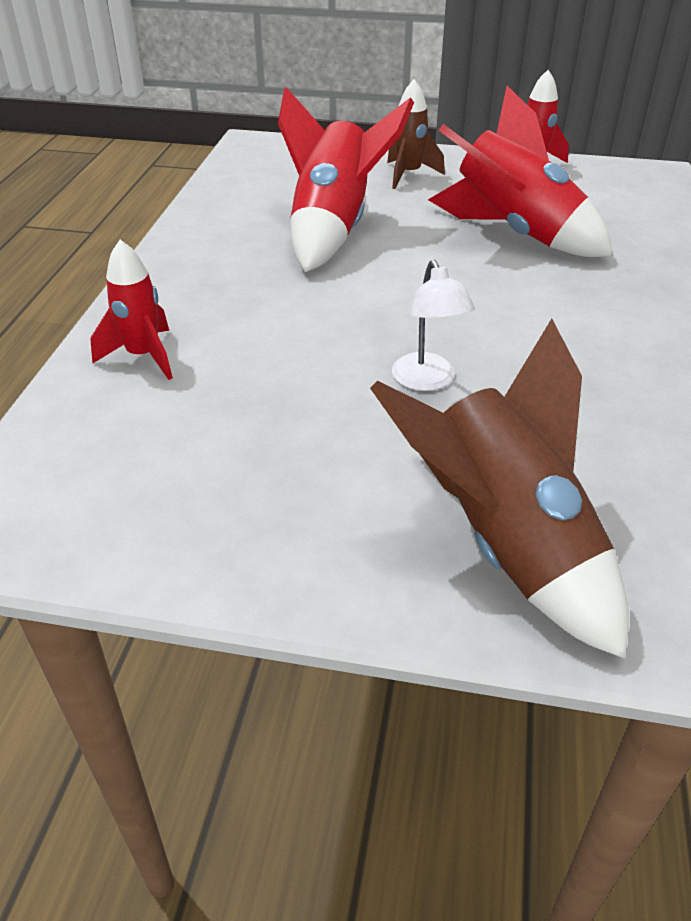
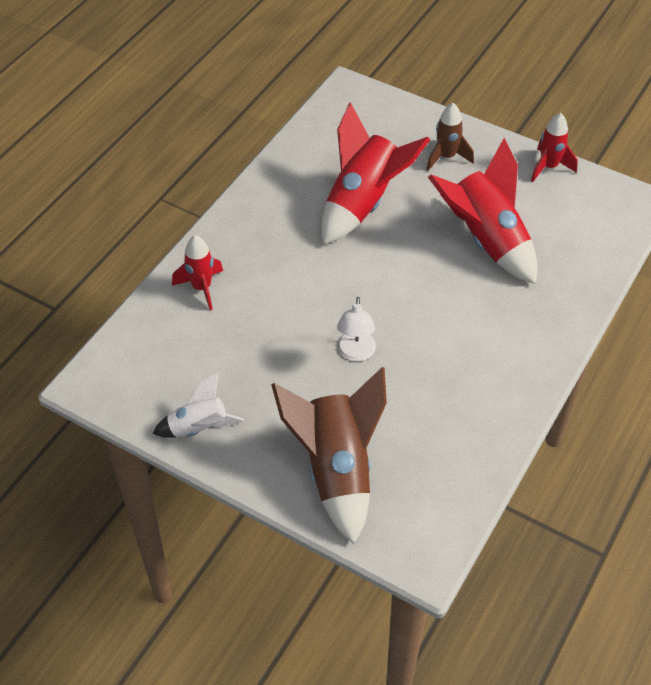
camera: 20 degrees right, 10 degrees up
none -> white rocket [153,372,244,438]

